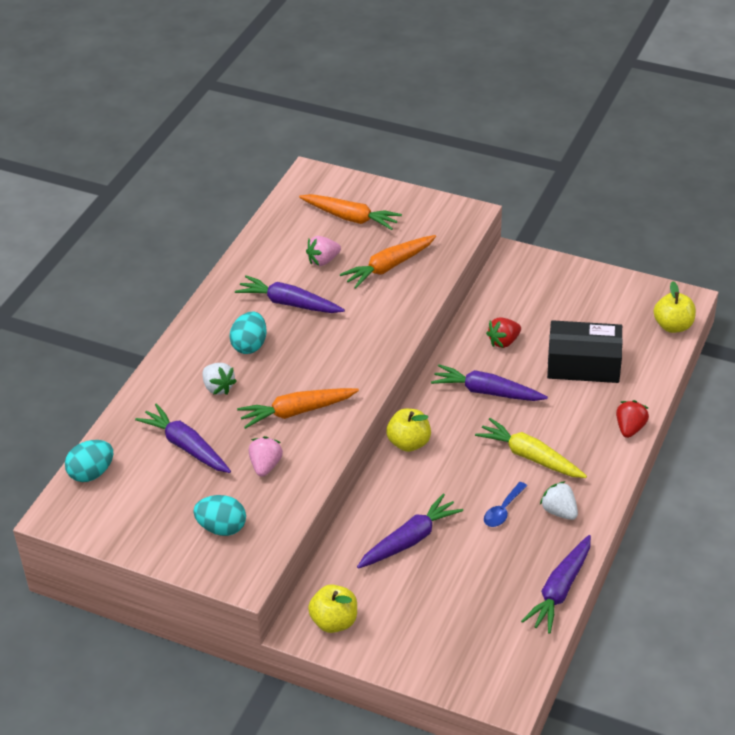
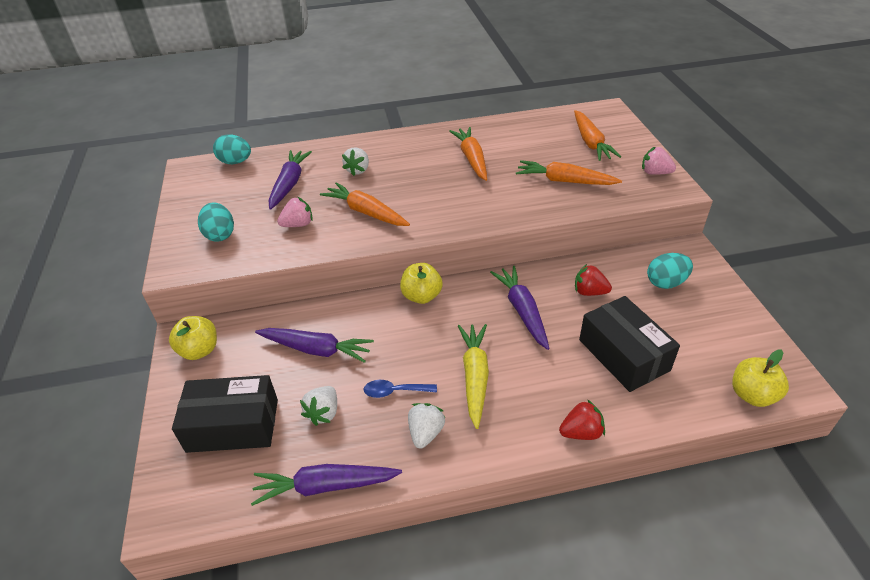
camera: 55 degrees right, 0 degrees up
turquoise egg [229,311,267,354] -> turquoise egg moved to [647,253,693,289]
purple carrot [235,275,345,313] -> orange carrot [449,127,487,181]
pink strawberry [306,236,341,266] -> pink strawberry moved to [642,147,676,175]
none -> black box [172,375,278,453]
none -> white strawberry [300,386,337,426]

